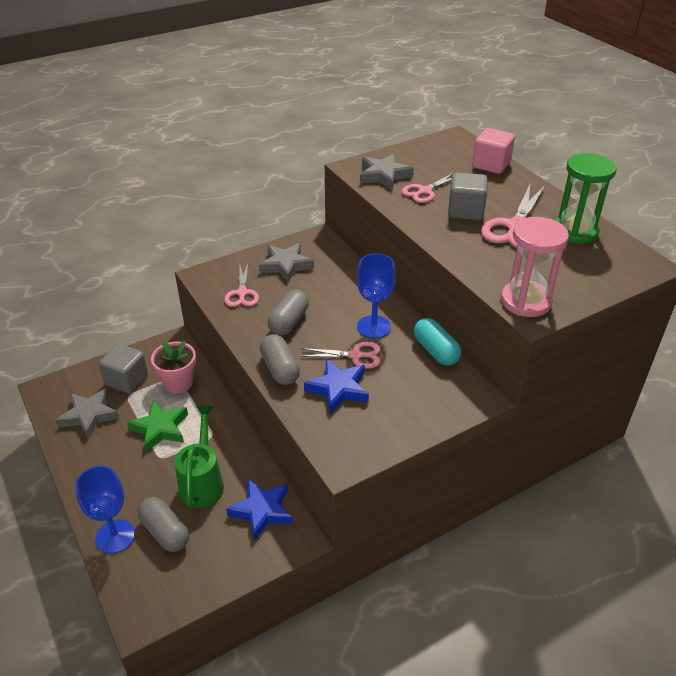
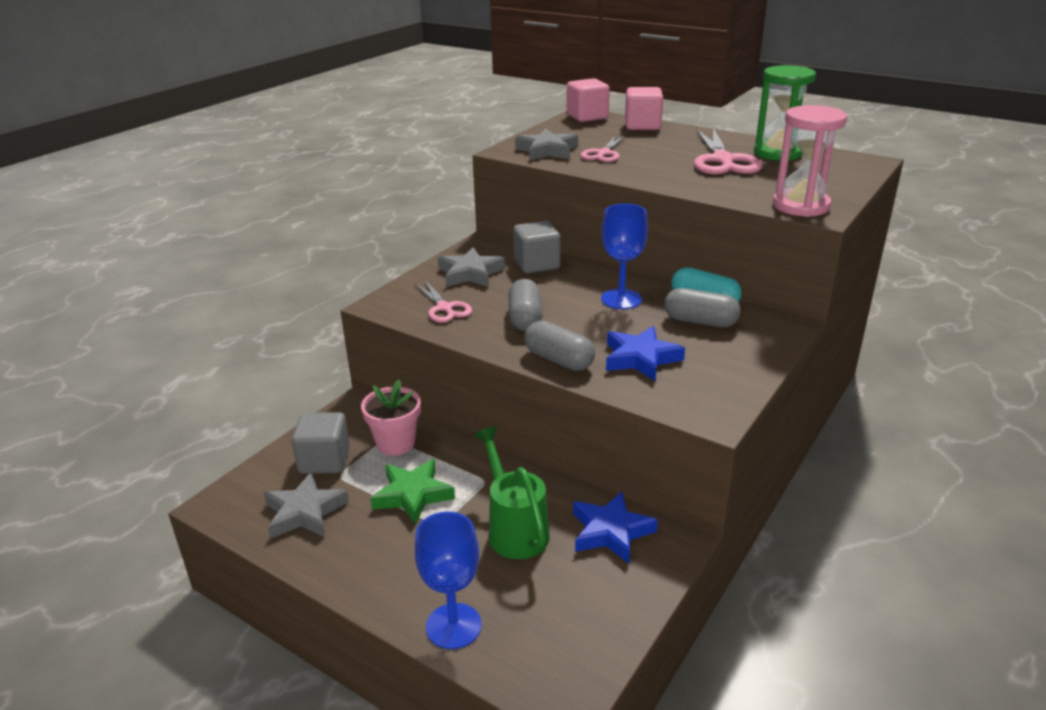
camera: 25 degrees left, 10 degrees down
grey capsule [138,497,189,552] -> grey capsule moved to [664,288,740,328]
pink scissors [301,342,381,369] -> none
grey cube [448,172,488,220] -> grey cube moved to [513,221,561,273]
none -> pink cube [566,78,610,122]

